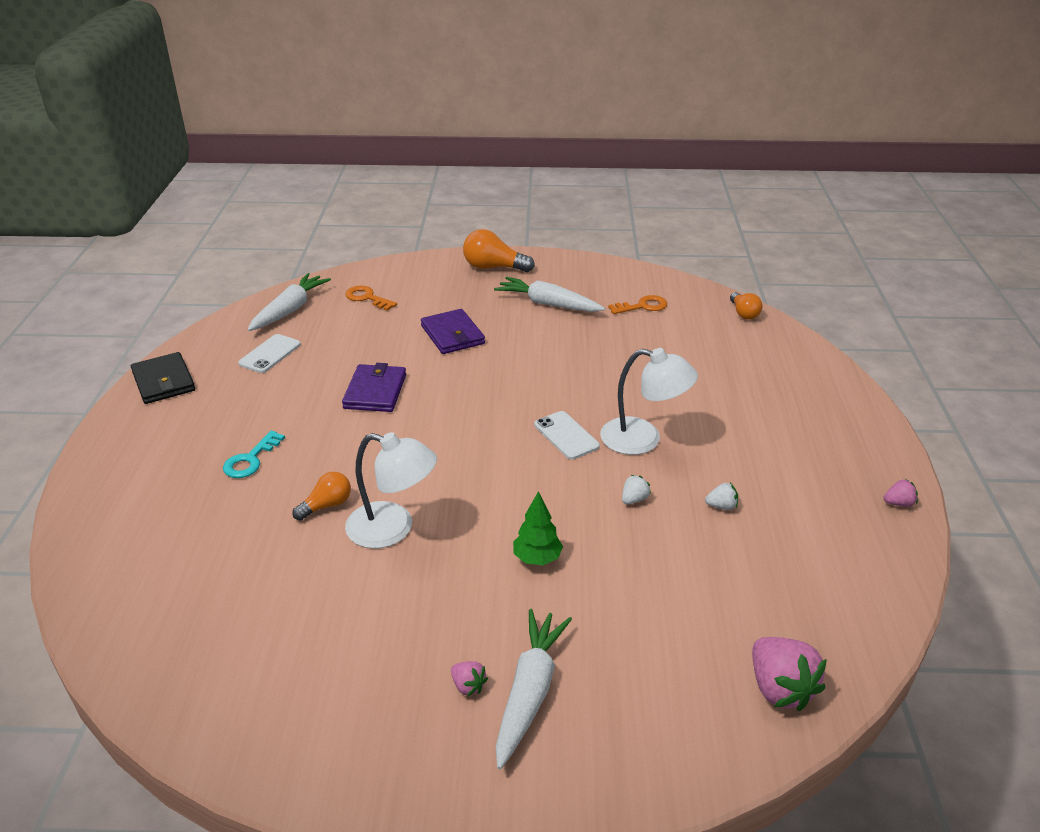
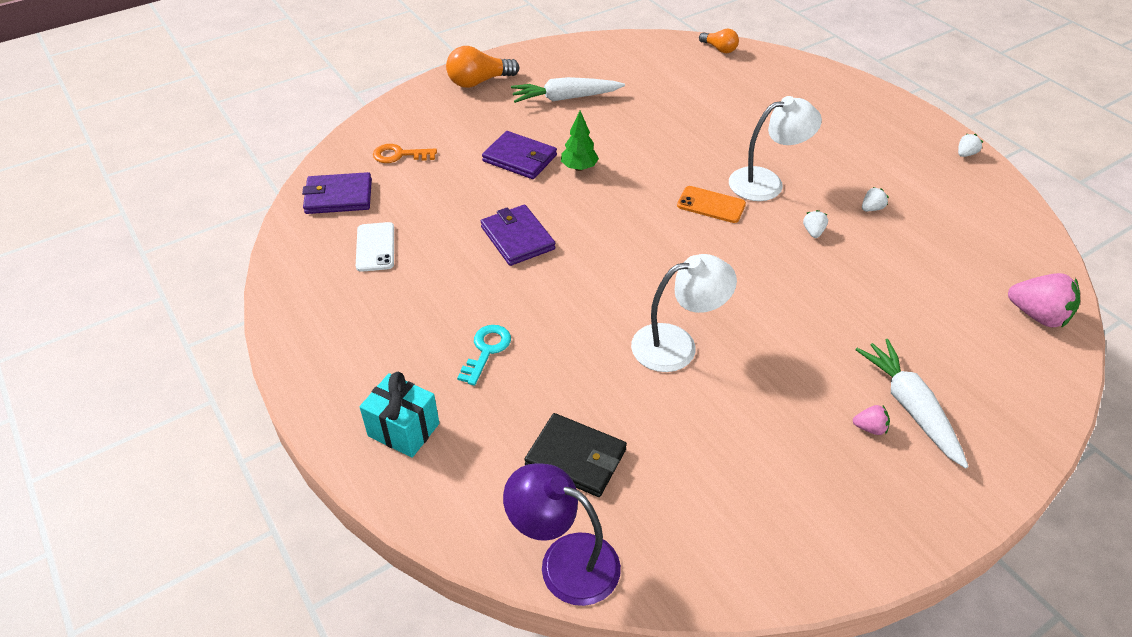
camera: 35 degrees left, 10 degrees up
black wallet [131,352,195,404] -> black wallet moved to [524,413,627,497]
turquoise key [223,431,285,478] -> turquoise key turned 150 degrees counterclockwise [457,325,511,386]
white carrot [247,273,331,331] -> purple wallet [302,172,372,214]
orange light bulb [292,472,351,521] -> none
green tree [513,491,563,565] -> green tree moved to [561,111,599,171]
white phone [534,411,600,459] -> orange phone [677,186,746,223]
orange key [608,295,667,314] -> none
pink strawberry [884,479,918,507] -> white strawberry [958,134,983,157]
none -> turquoise gift [360,372,439,458]
none -> purple lamp [503,463,621,606]

